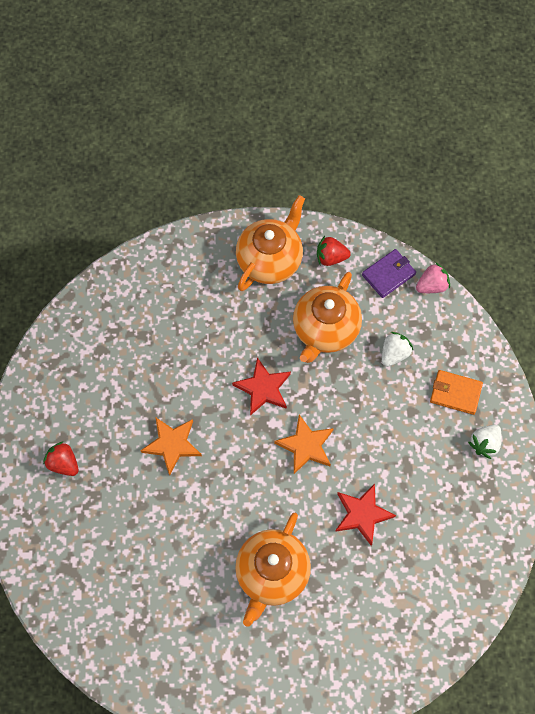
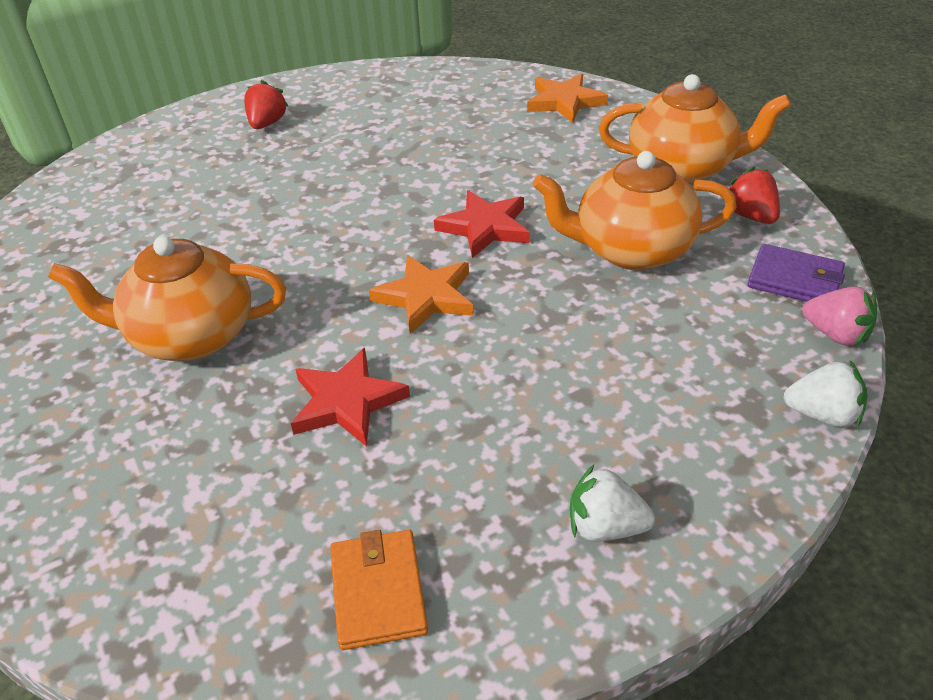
camera: 65 degrees right, 25 degrees down
orange star [140,418,202,476] -> orange star moved to [527,74,608,123]
white strawberry [382,332,413,367] -> white strawberry moved to [784,361,868,427]
orange wallet [430,370,483,415] -> orange wallet moved to [330,530,428,650]

